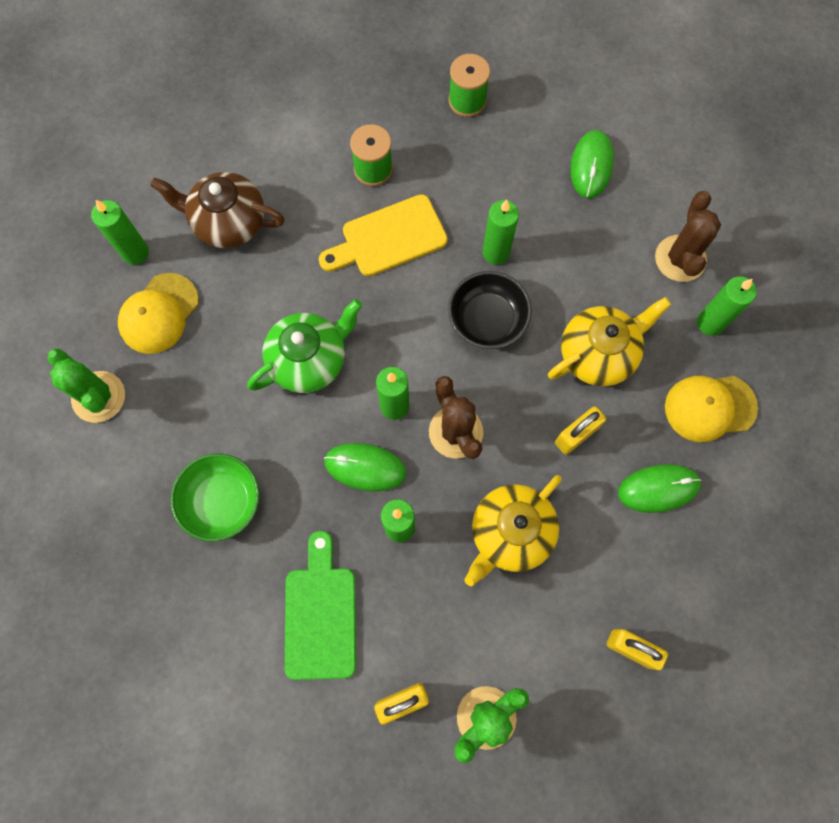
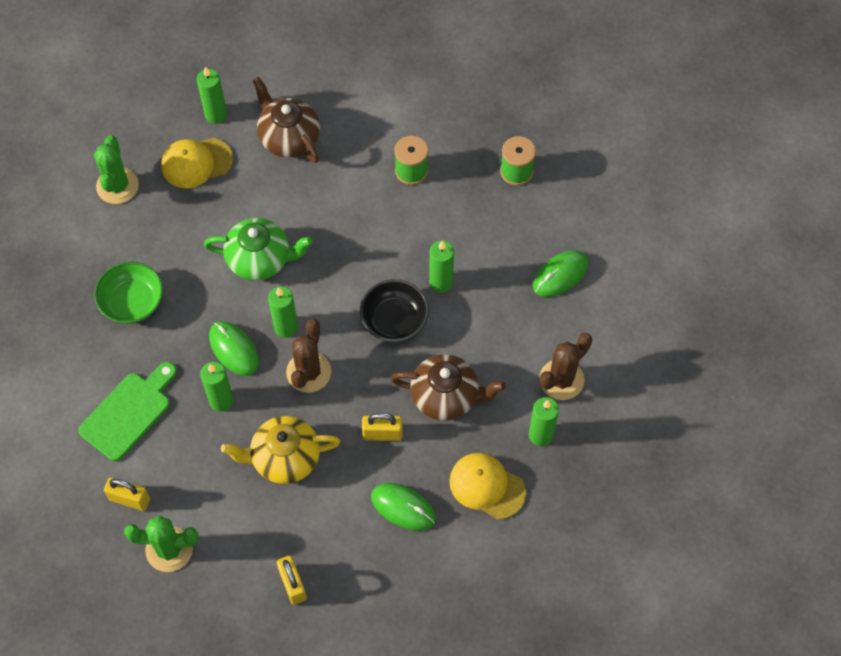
camera: 40 degrees right, 10 degrees down
yellow cutting board [319,194,448,276] -> none
yellow teapot [548,297,671,386] -> brown teapot [390,354,506,421]

